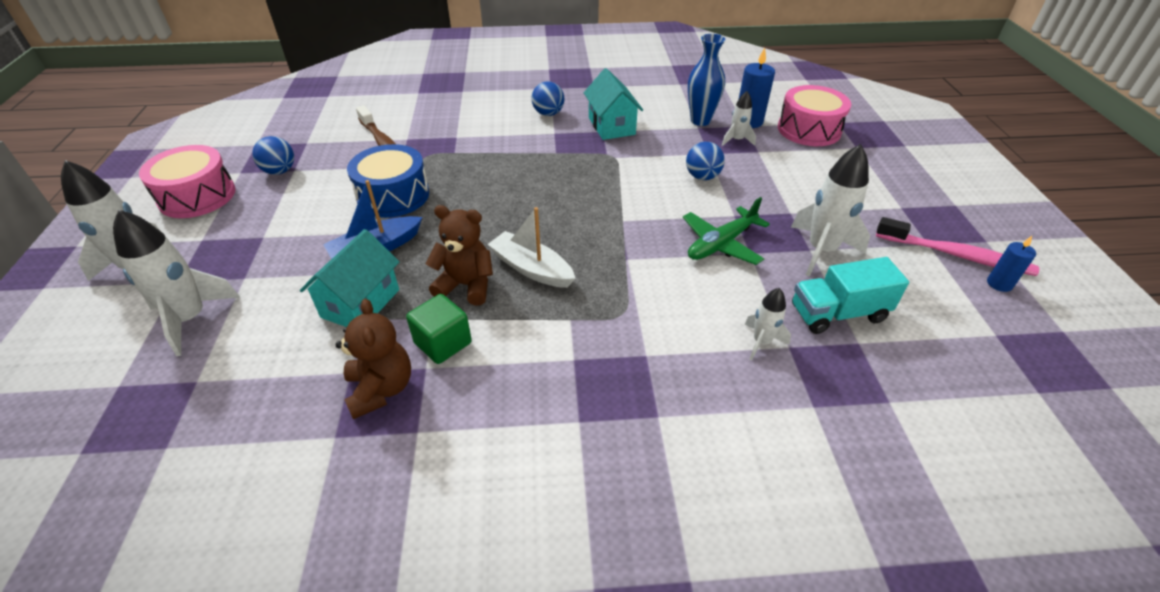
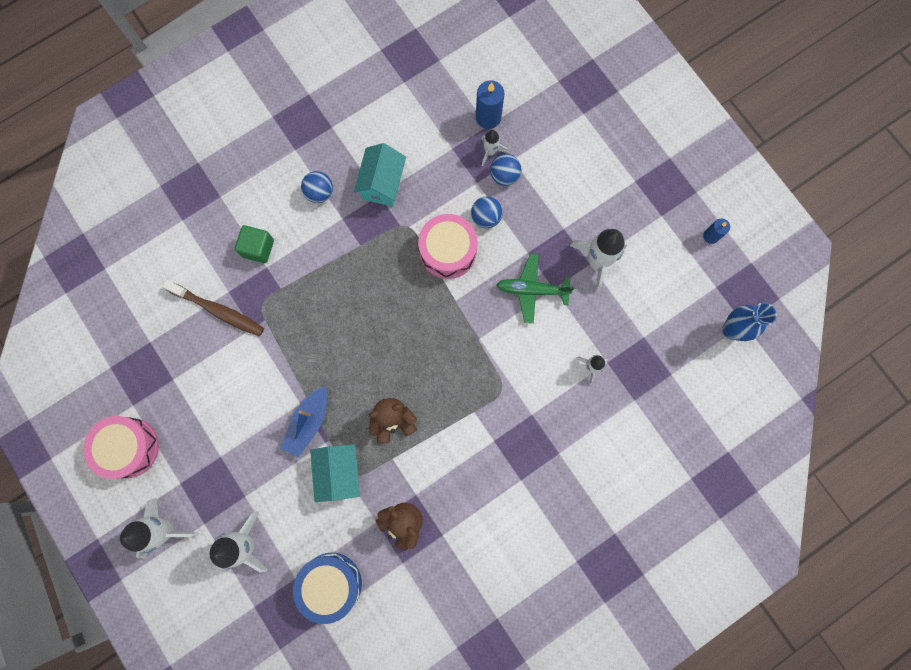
camera: 30 degrees left, 35 degrees up
blue ball [252,136,294,175] -> blue ball moved to [490,154,521,186]
blue drum [347,144,429,218] -> blue drum moved to [293,553,362,624]
green cube [406,294,472,364] -> green cube moved to [235,225,274,263]
white boat [488,207,576,288] -> none
turquoise house [584,68,643,140] -> turquoise house turned 60 degrees clockwise [354,143,406,206]
green plane [683,197,770,265] -> green plane turned 75 degrees clockwise [496,254,575,324]
blue vase [688,34,726,126] -> blue vase moved to [722,303,777,341]
pink drum [778,85,851,146] -> pink drum moved to [418,214,478,279]
turquoise truck [792,257,909,334] -> none
pink toothbrush [876,217,1039,276] -> none

